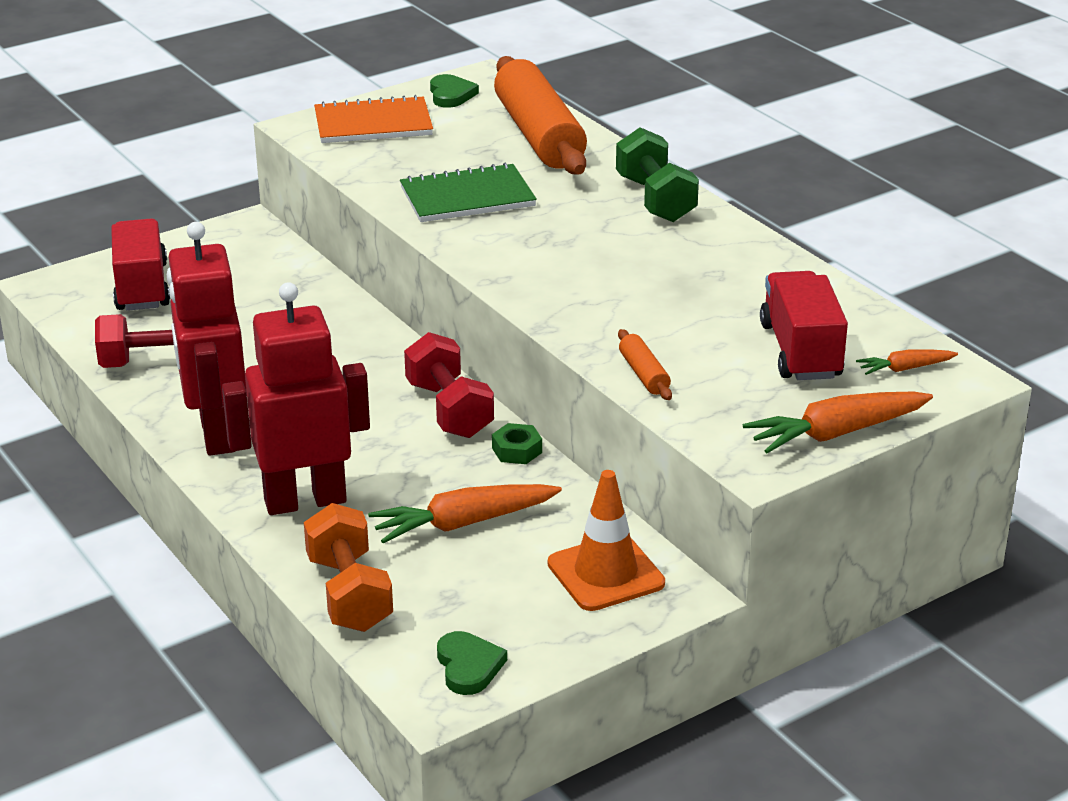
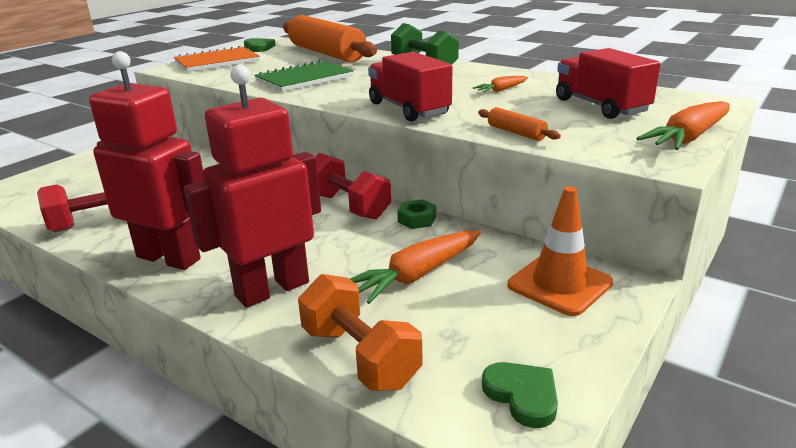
camera: 20 degrees left, 5 degrees down
red truck [111,219,170,311] -> red truck moved to [368,52,452,121]
red robot [167,222,247,455] -> red robot turned 150 degrees clockwise [89,51,204,270]
orange carrot [856,349,958,375] -> orange carrot moved to [473,76,528,92]

